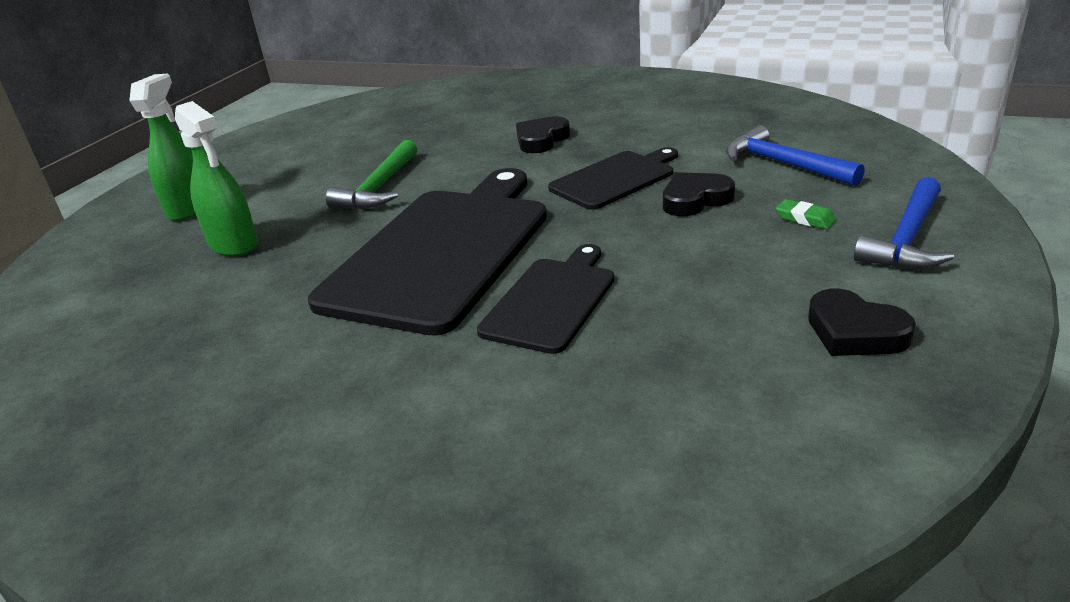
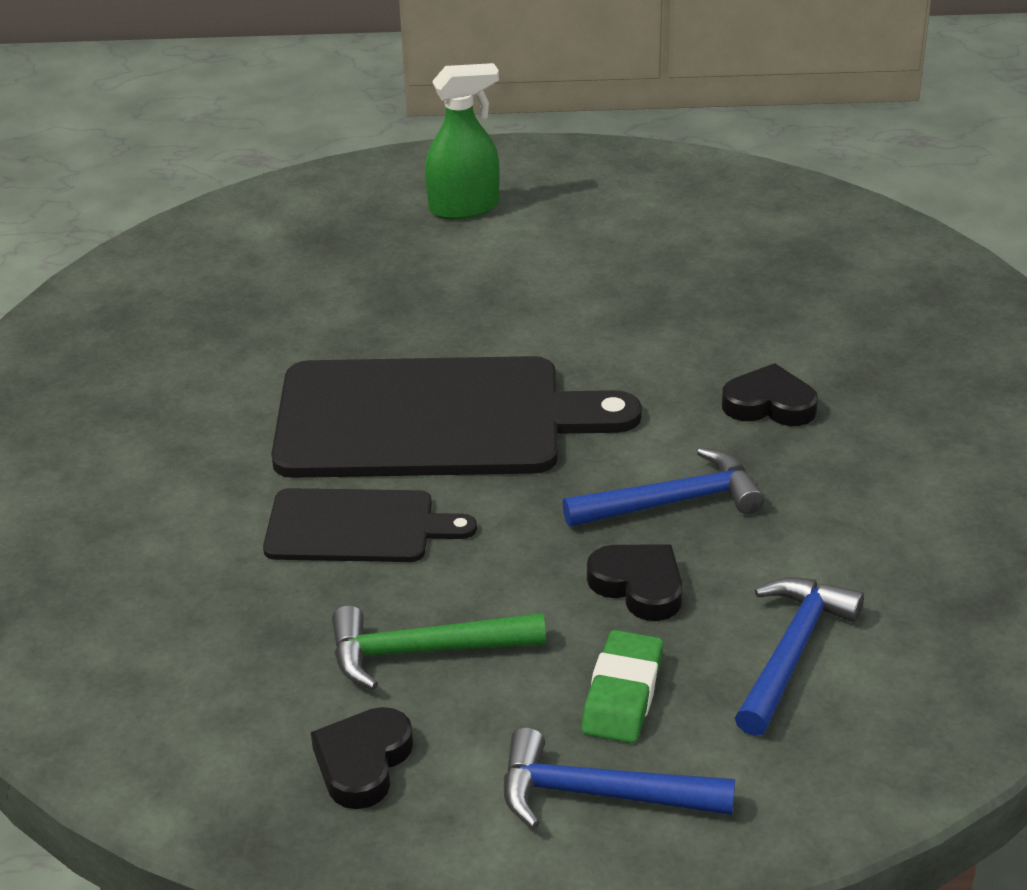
camera: 65 degrees right, 5 degrees up
green spray bottle [175,101,258,257] -> none
green hammer [326,140,417,209] -> green hammer moved to [332,605,546,690]
black cutting board [548,147,678,210] -> blue hammer [562,448,765,527]
green eraser [776,199,836,229] -> green eraser [581,630,663,743], size x1.67

